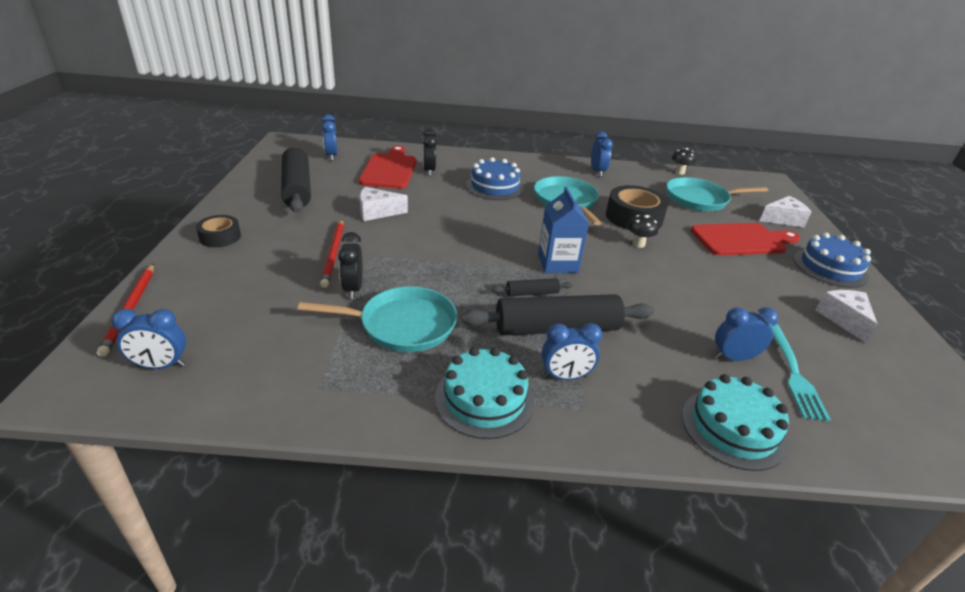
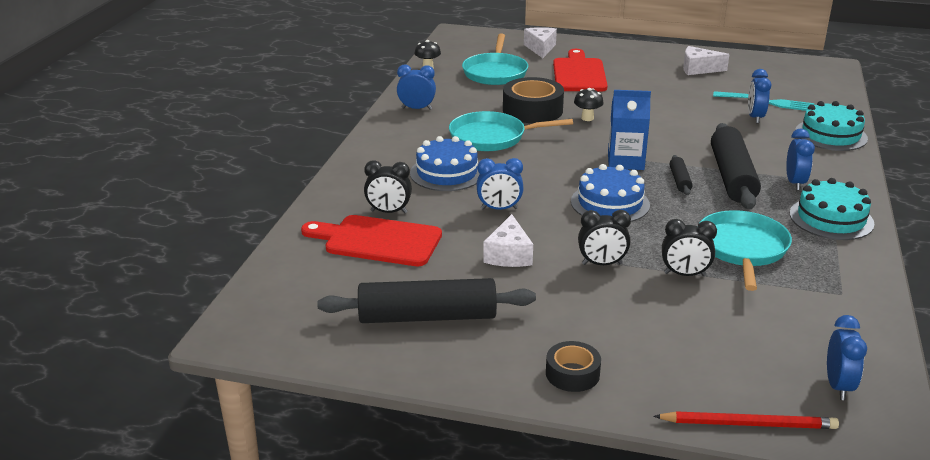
camera: 75 degrees left, 5 degrees down
red pencil [320,220,344,288] -> none
blue clock [322,114,337,161] -> blue clock moved to [476,158,524,210]
blue cake [794,233,871,288] -> blue cake moved to [571,164,650,222]
none -> black clock [578,210,631,265]

